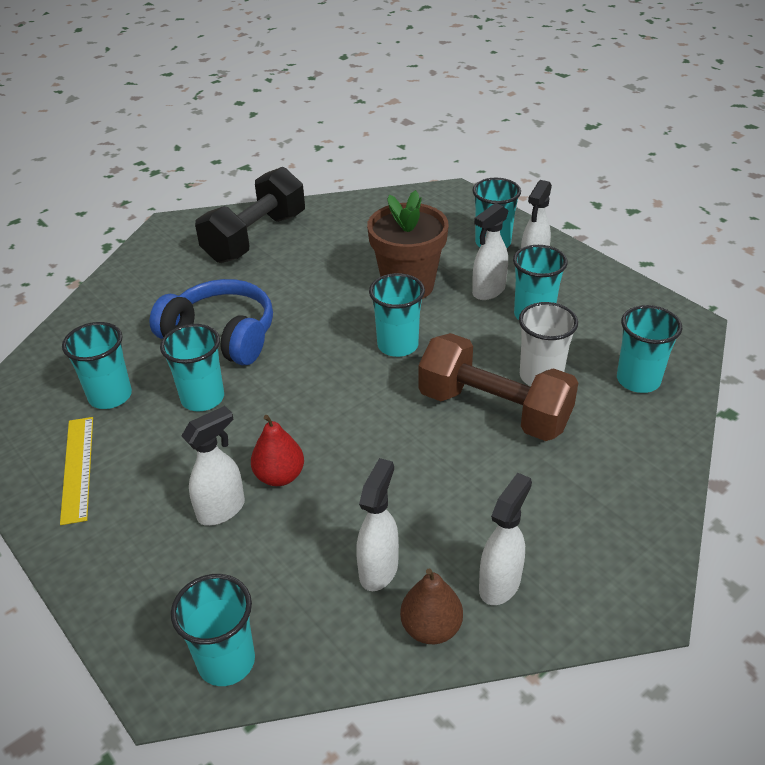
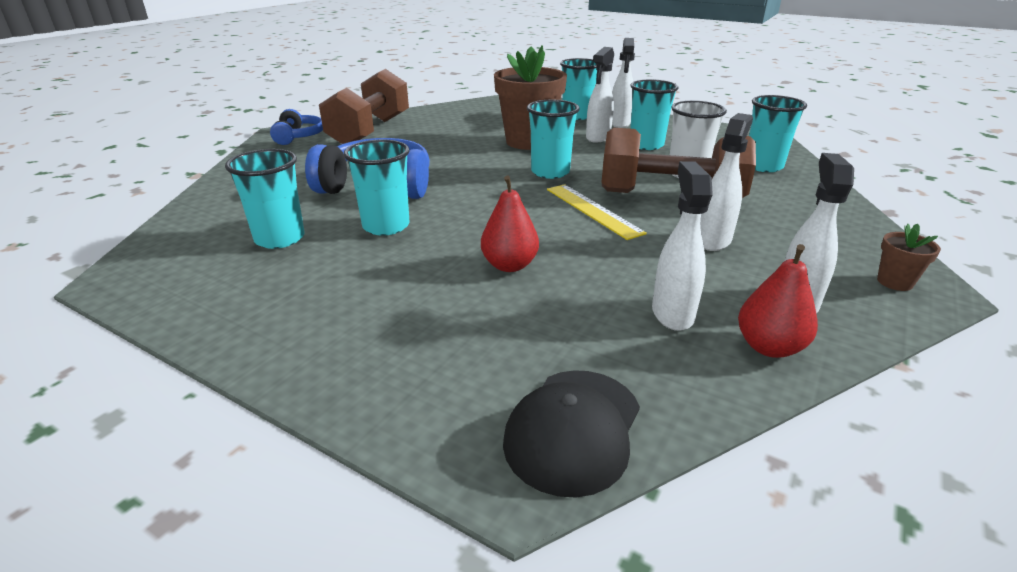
camera: 20 degrees left, 10 degrees down
yellow ruler [60,417,93,525] -> yellow ruler moved to [547,184,647,240]
turquoise cup [171,574,255,686] -> black cap [503,370,640,498]
white spray bottle [182,406,245,526] -> white spray bottle moved to [700,113,753,251]
black dumbbell [195,167,305,263] -> brown dumbbell [319,69,409,144]
brown pear [400,568,463,644] -> red pear [738,244,818,358]
none -> blue headphones [270,109,323,145]
none -> brown flower pot [877,223,941,291]

